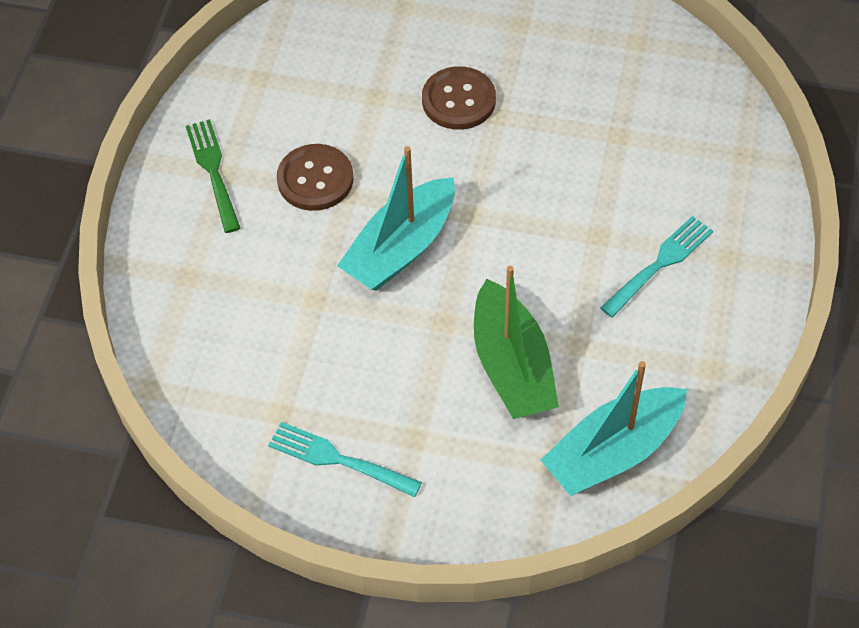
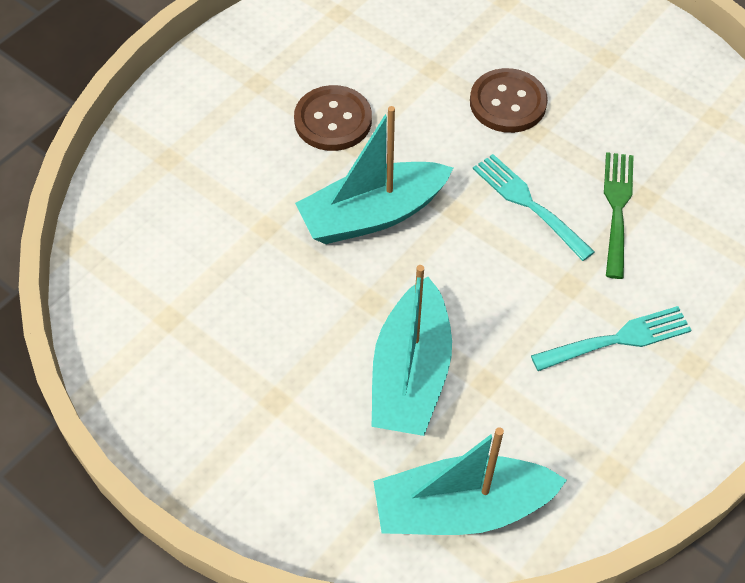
camera: 25 degrees right, 0 degrees up
green fork [186,119,240,233] -> green fork moved to [604,152,634,279]
turquoise fork [268,422,422,497] -> turquoise fork moved to [473,154,595,261]
green boat [474,266,559,419] -> turquoise boat [372,265,452,436]

